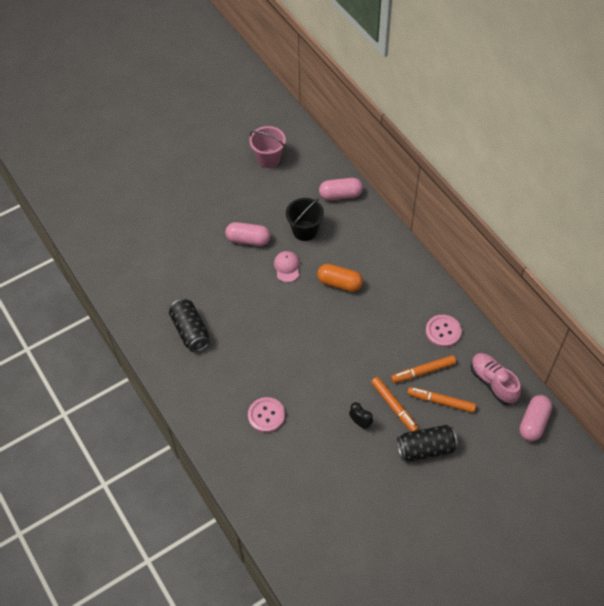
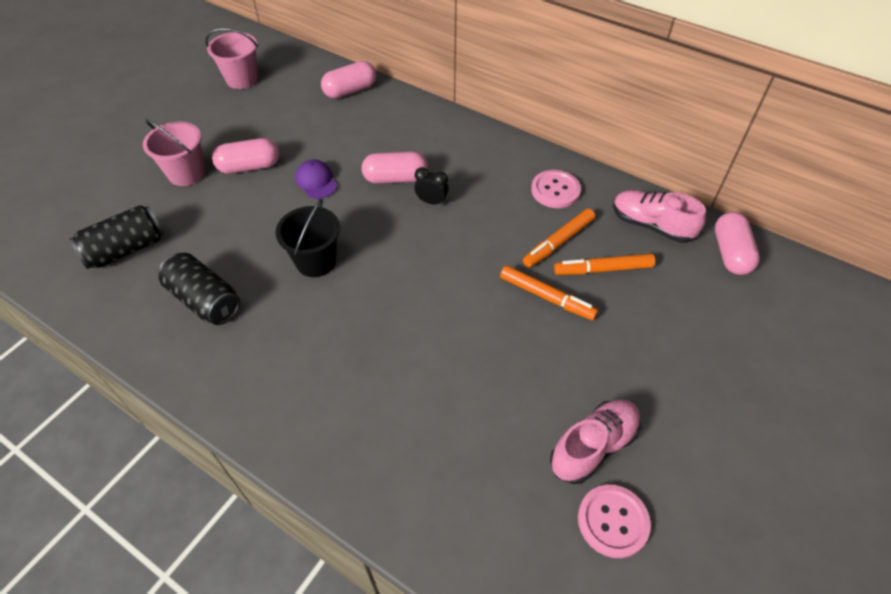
camera: 25 degrees left, 5 degrees down
pink button [248,397,285,433] -> pink button moved to [578,485,651,558]
pink cap [274,251,300,282] -> purple cap [295,160,337,199]
black bucket [286,198,324,241] -> black bucket moved to [276,199,340,277]
orange capsule [317,264,363,292] -> pink capsule [362,151,428,184]
black clock [349,402,373,429] -> black clock moved to [414,167,449,205]
black can [397,425,458,461] -> black can moved to [69,205,164,269]
none -> pink bucket [143,119,205,186]
none -> pink shoe [550,399,641,484]

